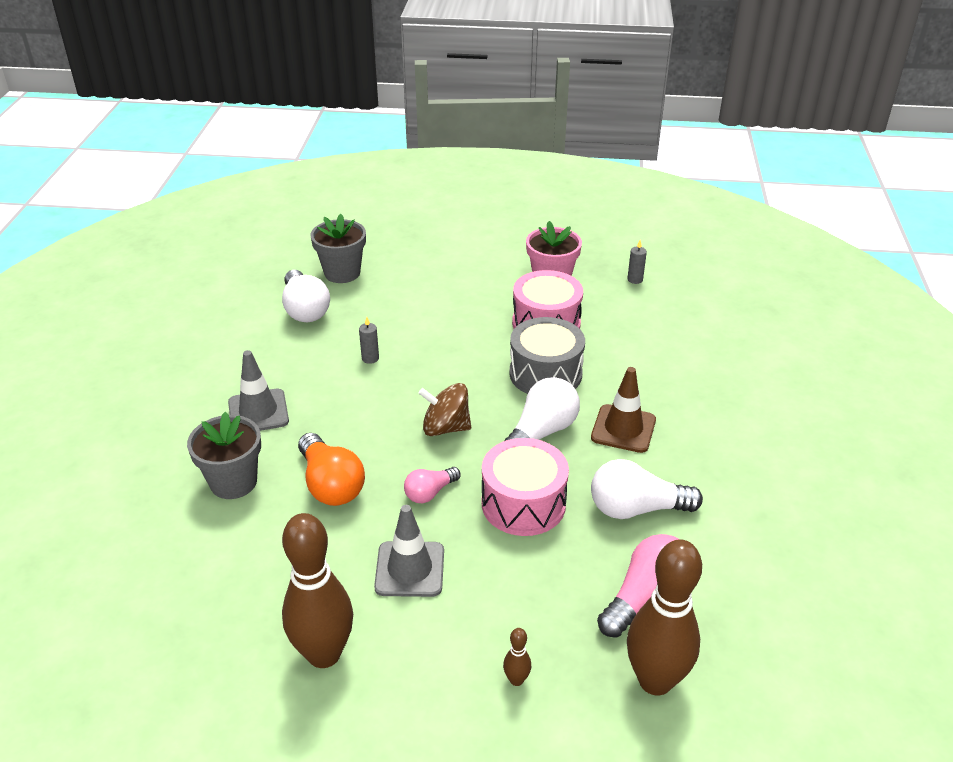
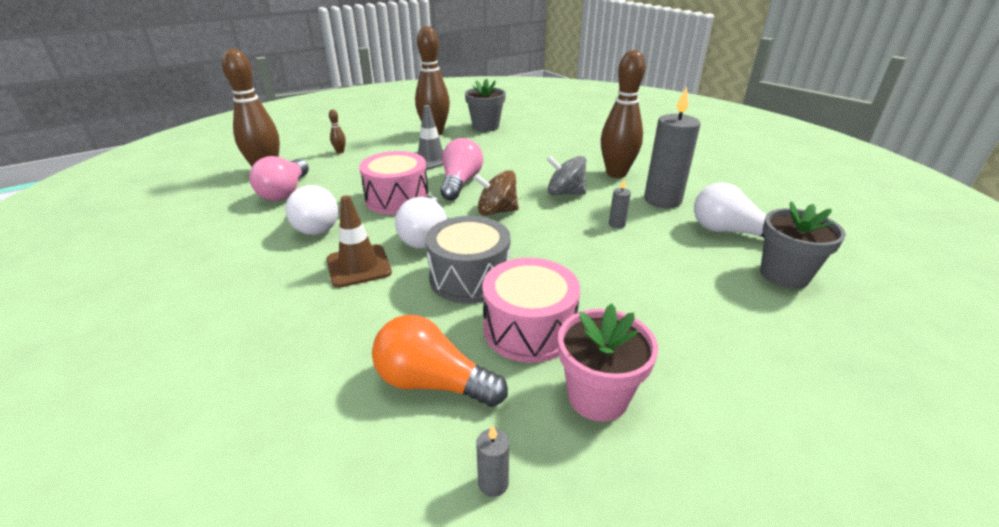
camera: 140 degrees right, 5 degrees down
grey flower pot [187,412,261,499] -> grey flower pot moved to [465,79,506,132]
grey traffic cone [228,350,289,431] -> brown bowling pin [601,50,646,178]
orange light bulb [298,433,365,506] -> orange light bulb moved to [372,315,508,407]
pink light bulb [404,467,460,503] -> pink light bulb [441,138,483,200], size x1.70
brown spinning top [419,383,471,436] -> brown spinning top turned 150 degrees counterclockwise [473,170,519,216]
white light bulb [591,459,703,519] -> white light bulb turned 105 degrees clockwise [285,185,339,235]
none -> grey spinning top [547,155,586,195]
none -> grey candle [644,87,700,208]

